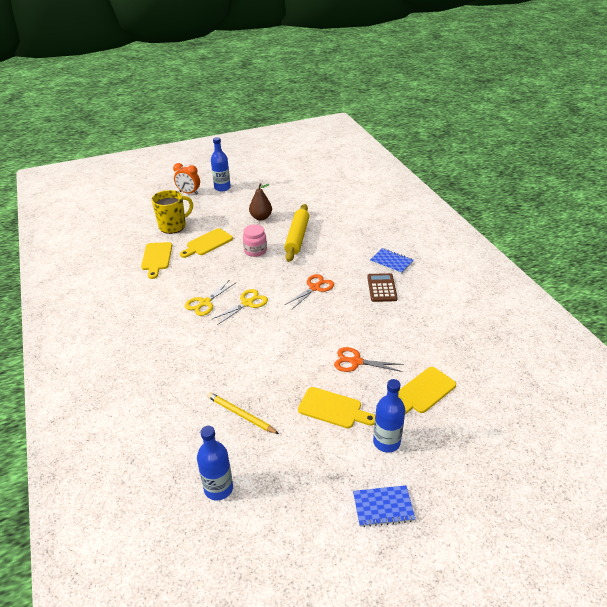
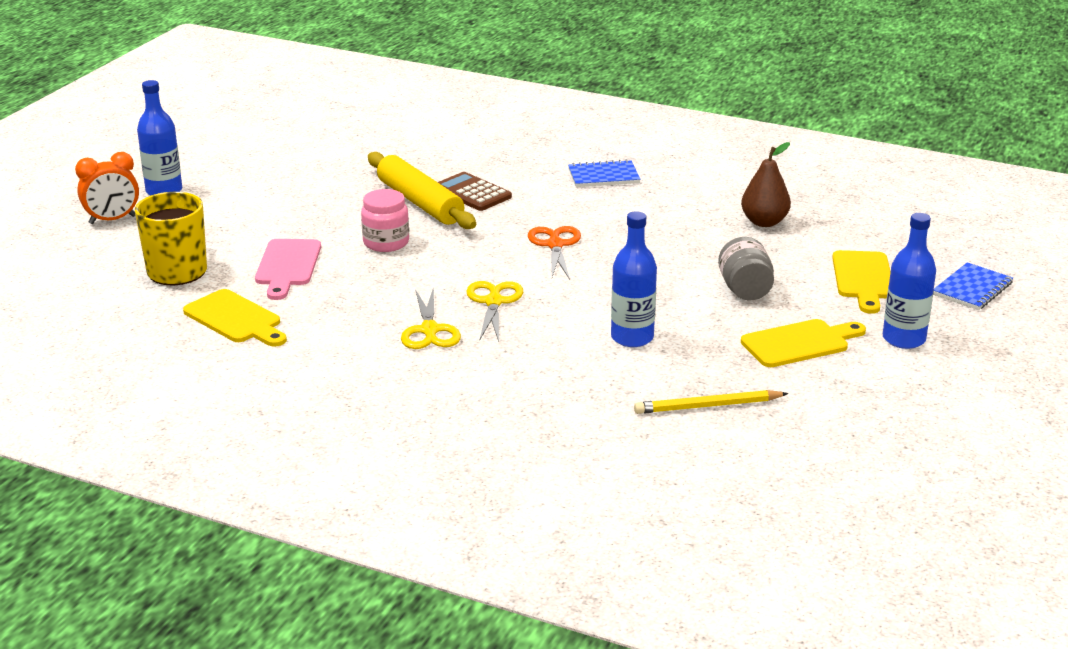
camera: 45 degrees left, 10 degrees down
yellow cutting board [180,228,233,258] -> pink cutting board [255,239,321,300]
blue bottle [197,426,233,500] -> blue bottle moved to [611,211,657,347]
brown pear [249,183,272,220] -> brown pear moved to [741,142,791,227]
orange scissors [334,347,403,372] -> grey jar [718,237,774,300]
blue notebook [353,485,415,527] -> blue notebook moved to [933,262,1013,310]
brown calculator [367,273,398,302] -> brown calculator moved to [438,172,512,211]

